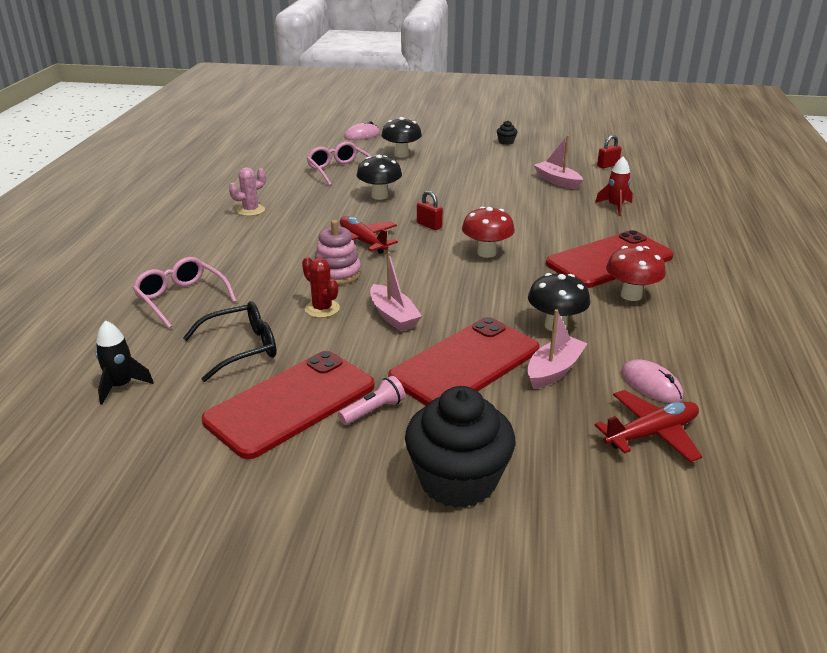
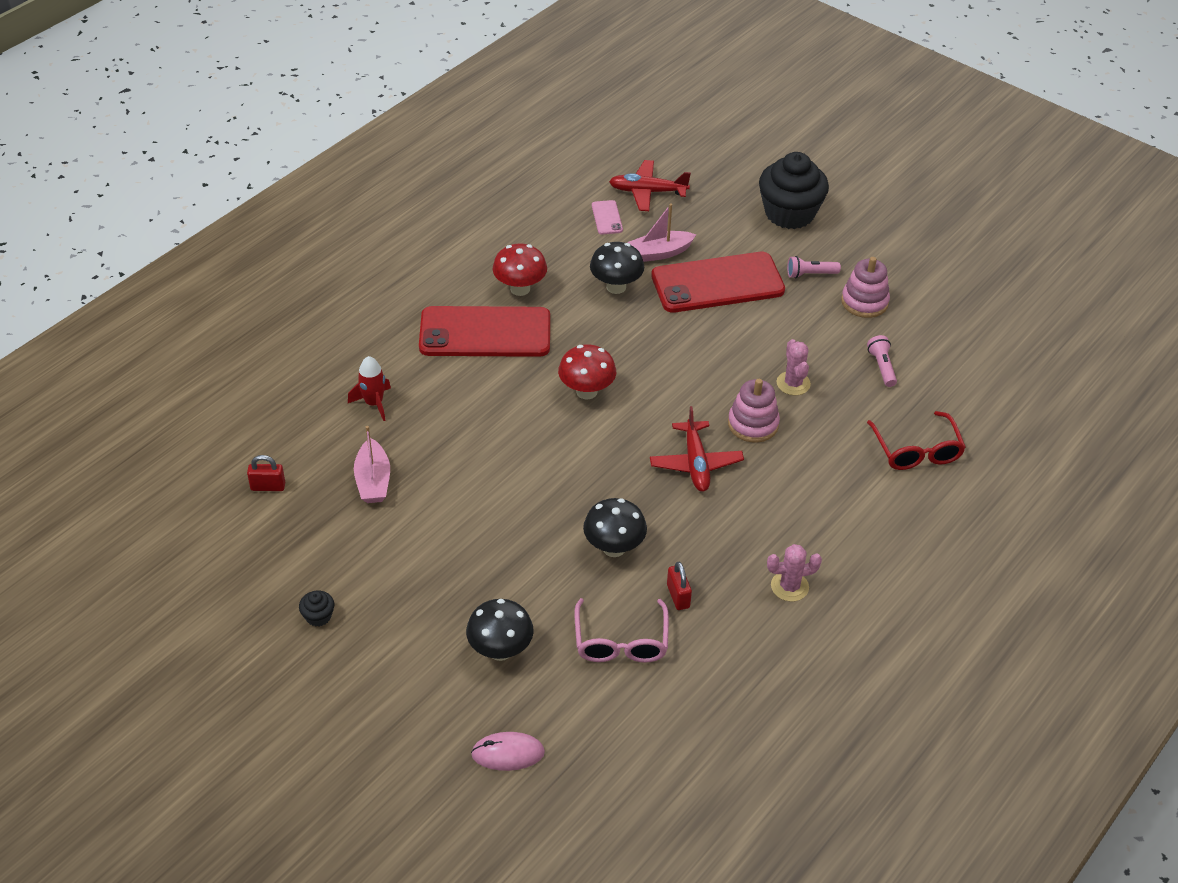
camera: 150 degrees left, 15 degrees up
black rocket [95,320,154,405] -> none
pink glasses [132,257,237,328] -> red glasses [867,411,966,470]
black glasses [183,301,277,382] -> pink flashlight [867,335,897,387]
red phone [202,351,375,459] -> pink stacking toy [841,257,890,318]
red cactus [302,257,340,318] -> pink cactus [776,339,811,395]
pink boat [370,251,422,332] -> none
red padlock [417,191,443,230] -> red padlock moved to [667,562,692,610]
pink mouse [621,360,683,403] -> pink phone [592,200,623,235]

